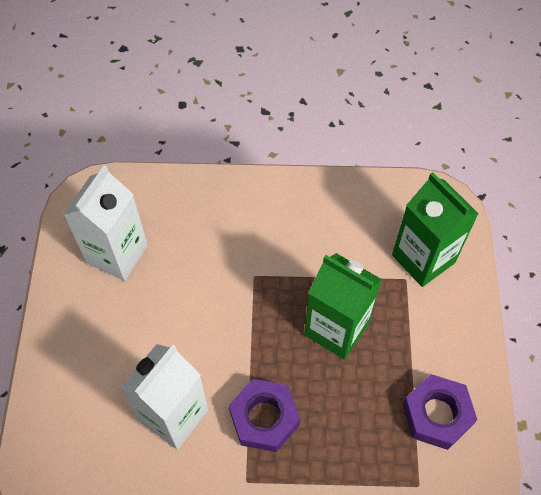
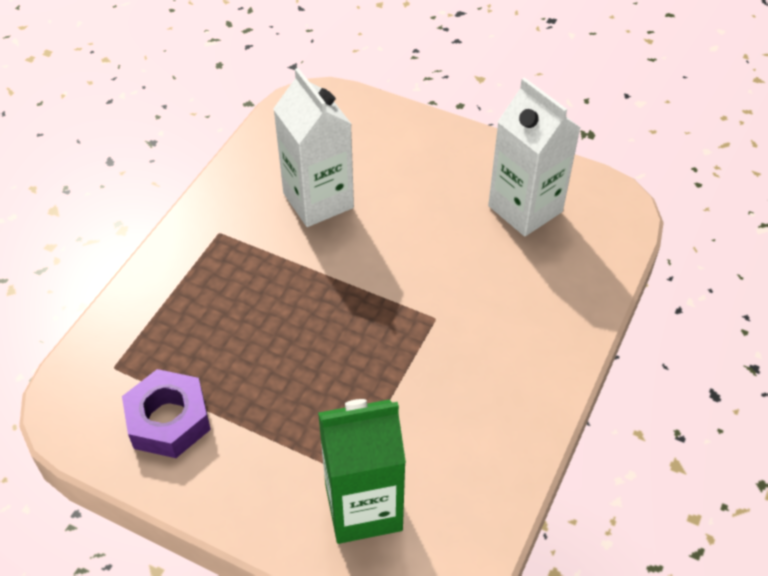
camera: 115 degrees right, 10 degrees down
purple nut [229,379,300,452] -> none
green carton [304,253,382,360] -> none

